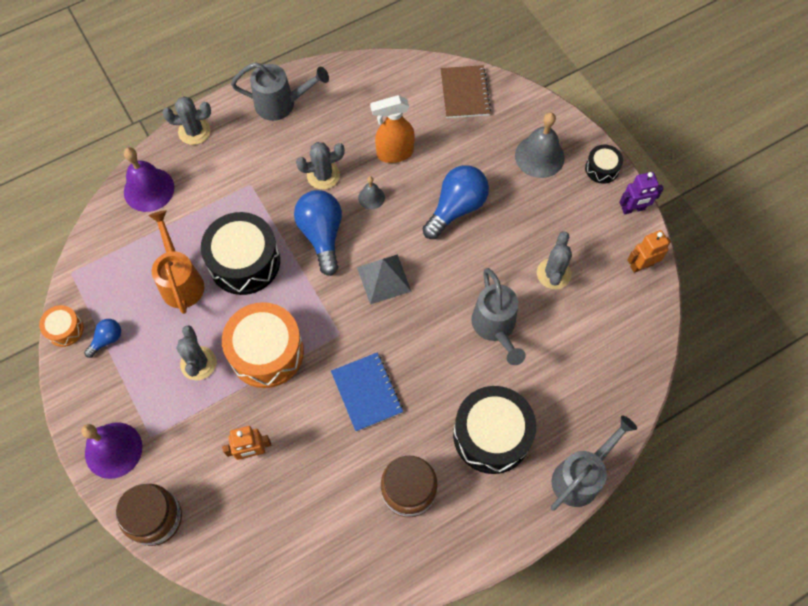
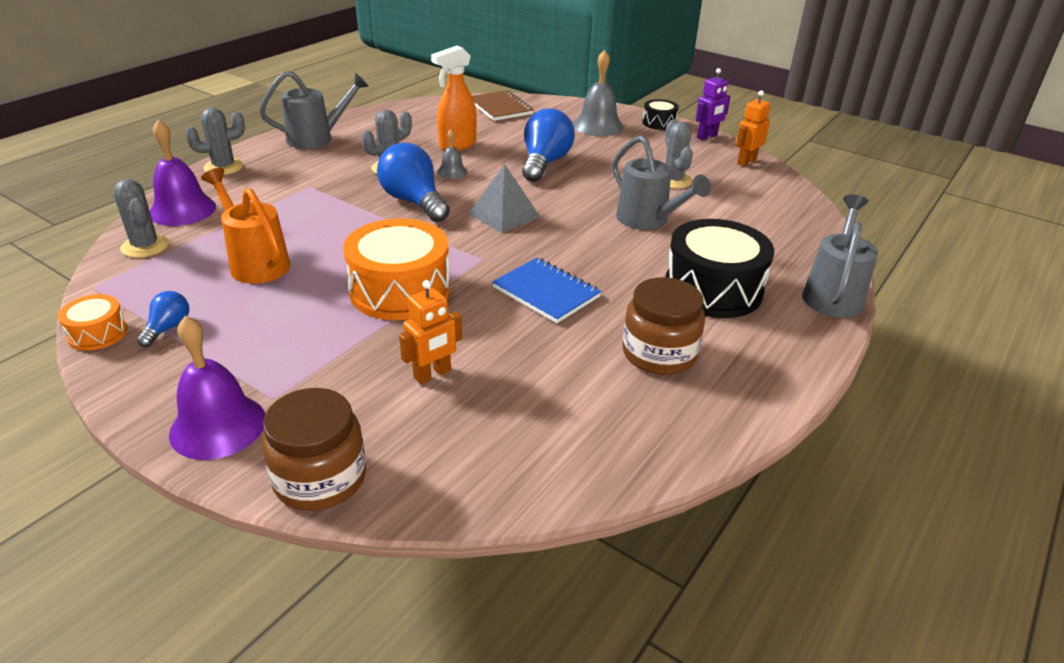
camera: 25 degrees left, 30 degrees down
grey cactus [176,325,216,380] -> grey cactus moved to [113,179,169,258]
black drum [201,212,280,295] -> none

